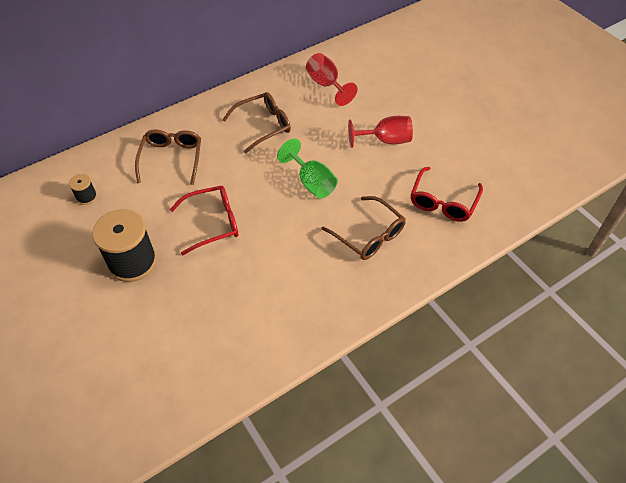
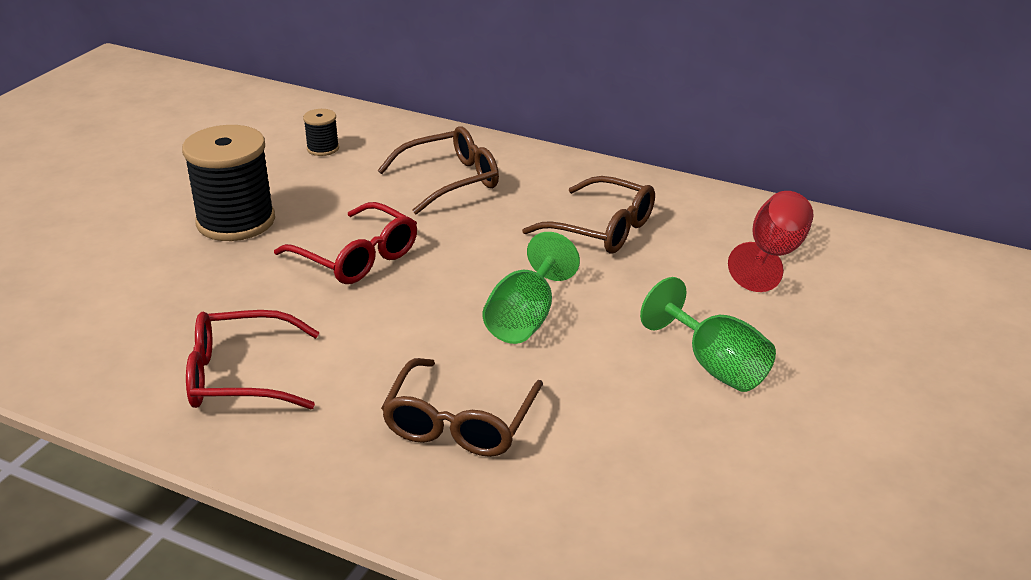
camera: 60 degrees right, 20 degrees down
red goblet [348,116,413,148] -> green goblet [640,277,776,392]
red glasses [411,167,483,222] -> red glasses moved to [186,310,320,409]

